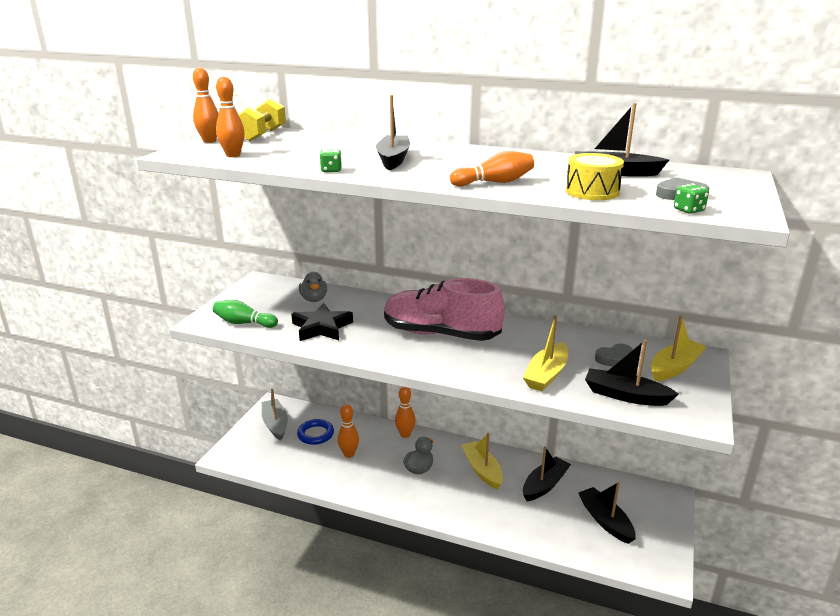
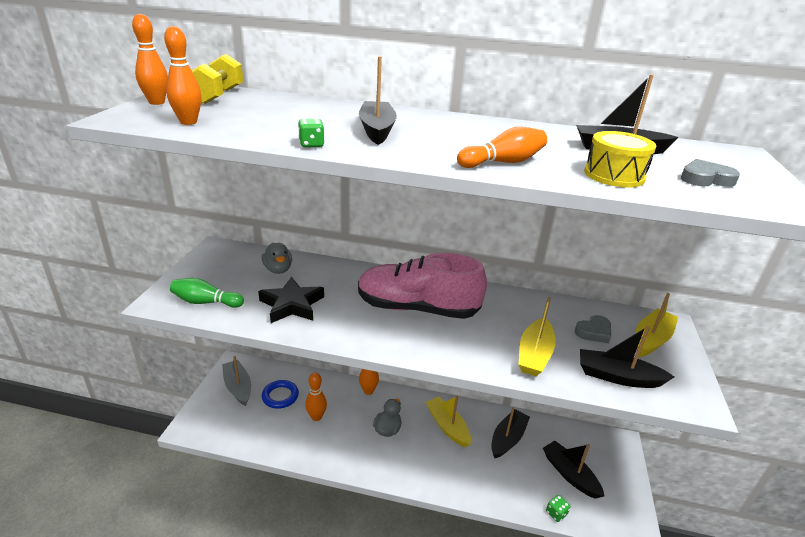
camera: 10 degrees left, 5 degrees up
green dice [674,183,709,214] -> green dice moved to [546,495,570,522]

